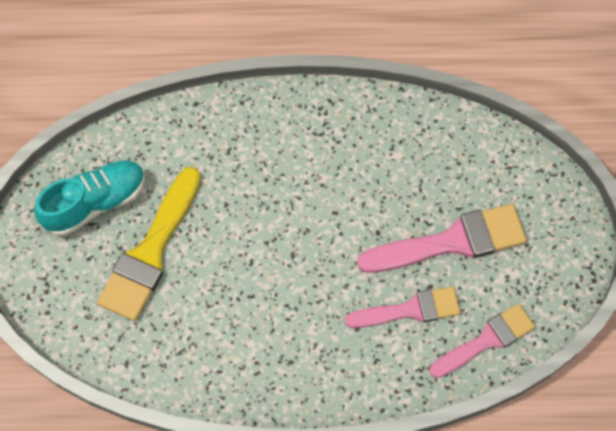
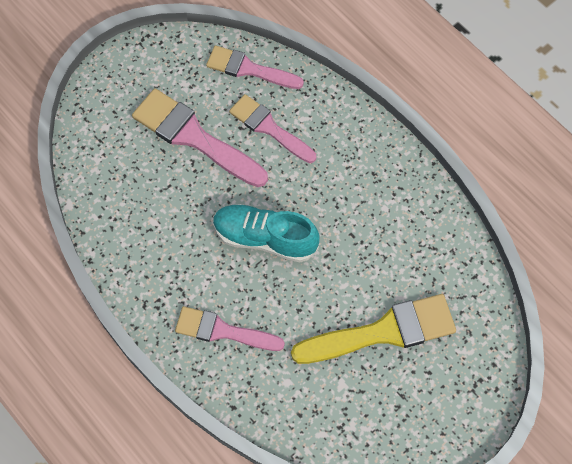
camera: 130 degrees left, 0 degrees up
turquoise shoe [34,160,145,236] -> turquoise shoe moved to [213,204,319,262]
none -> pink brush [175,306,285,351]

